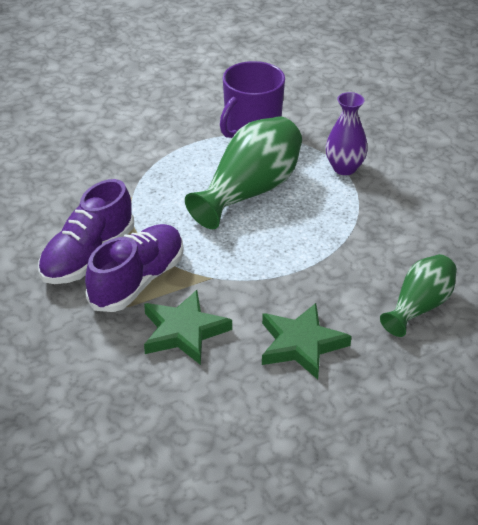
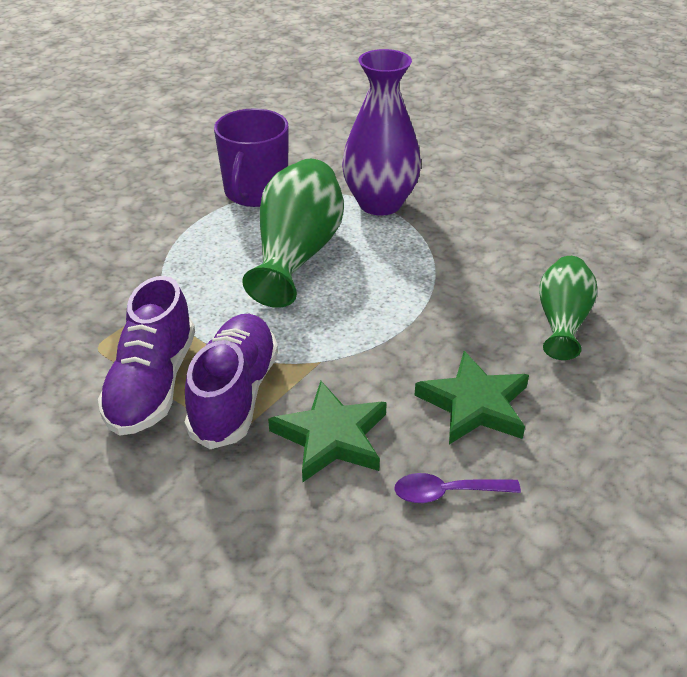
camera: 25 degrees left, 0 degrees up
purple vase [326,92,368,175] -> purple vase [342,49,421,216], size x1.61
none -> purple spoon [394,473,521,503]

